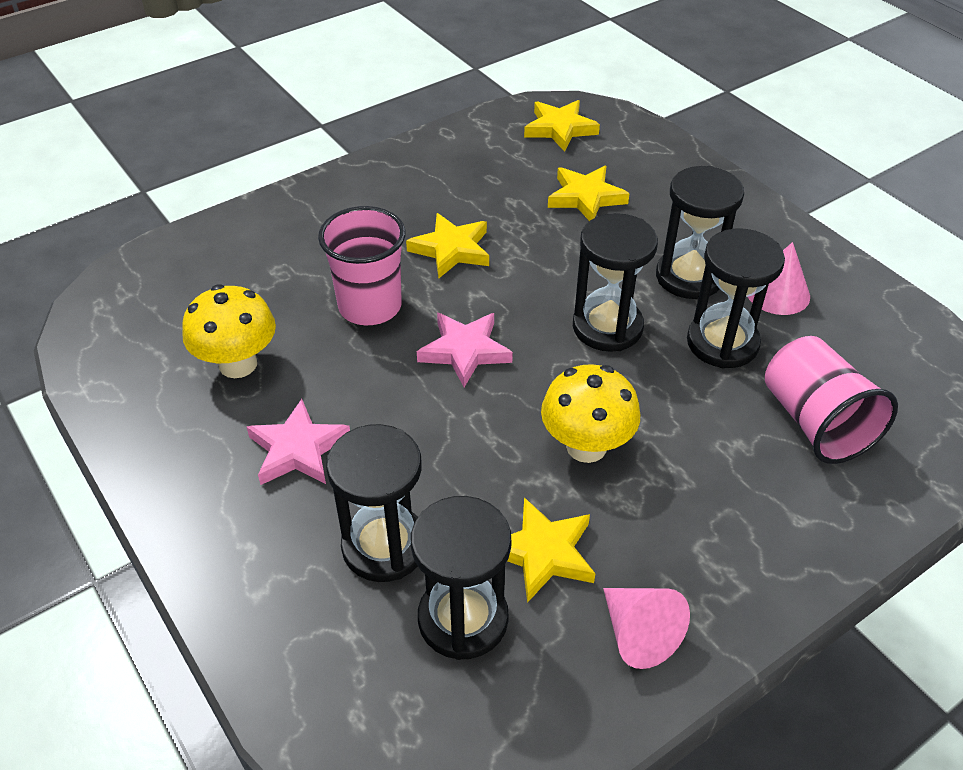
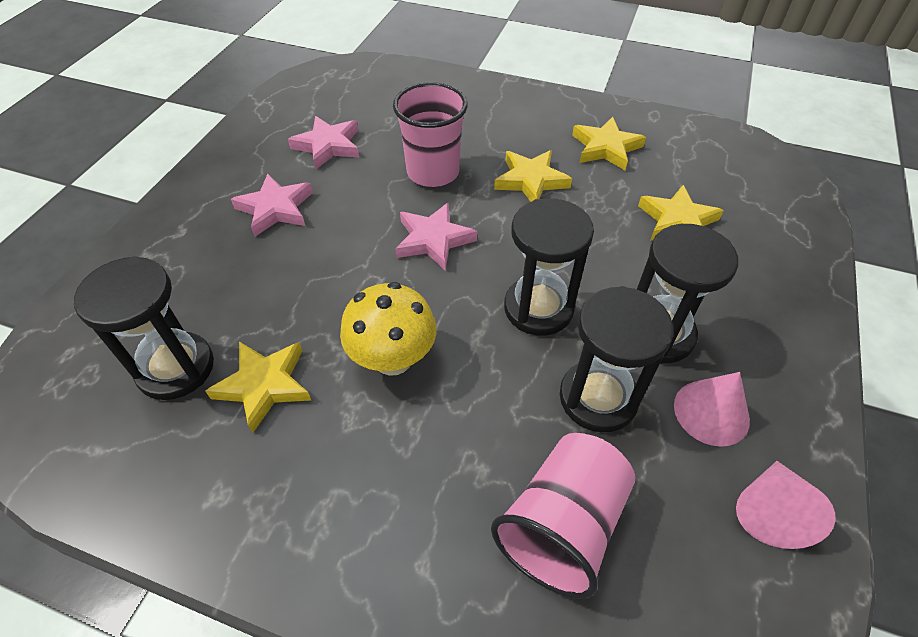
camera: 55 degrees right, 5 degrees up
yellow mushroom [182,284,276,378] -> pink star [288,116,359,169]
black hourglass [326,424,422,582] -> none
yellow star [524,100,600,152] -> yellow star moved to [572,117,646,170]
pink cone [603,588,690,669] -> pink cone moved to [736,461,836,549]

